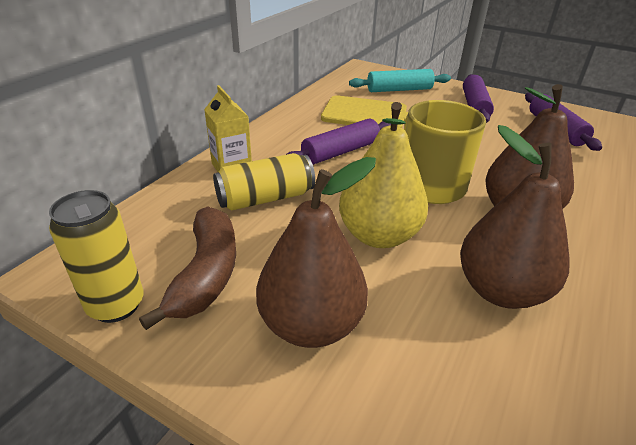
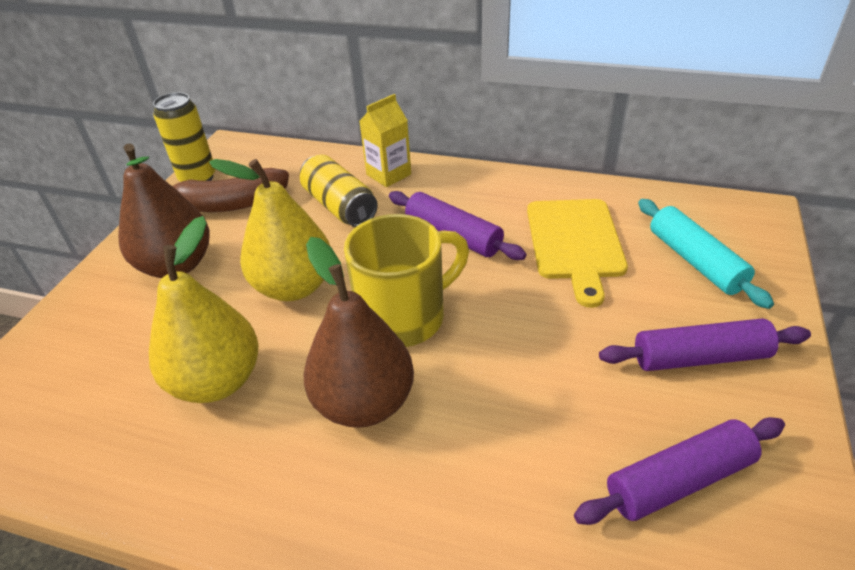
camera: 80 degrees right, 5 degrees up
brown pear [460,125,570,309] -> yellow pear [149,216,259,403]

